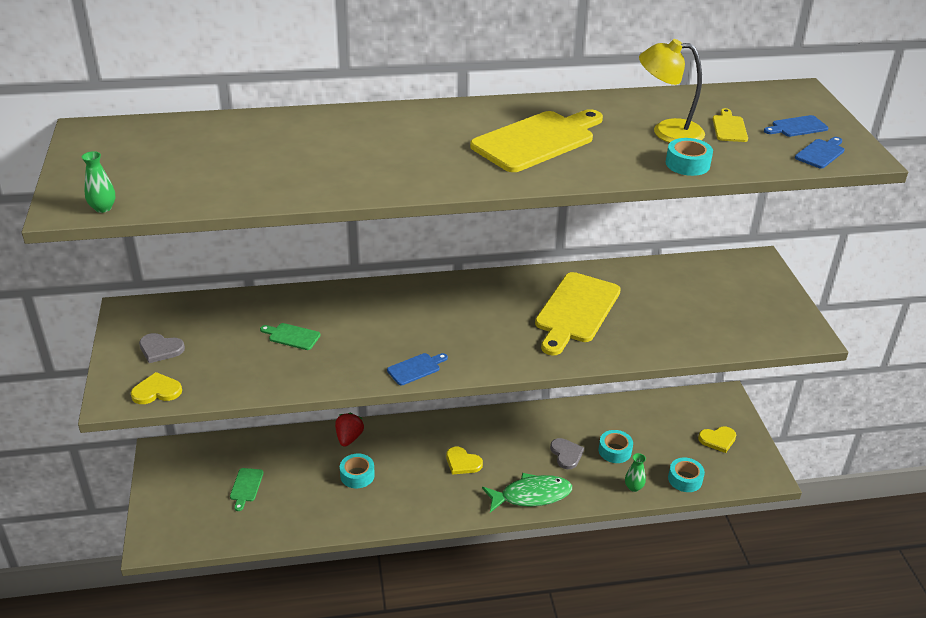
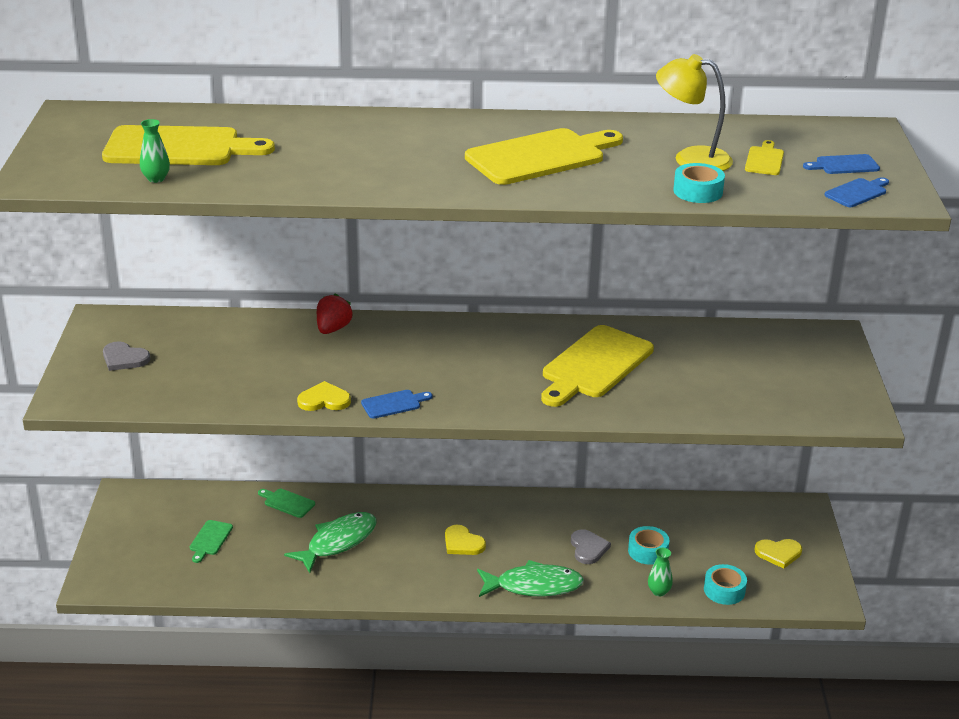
camera: 10 degrees right, 5 degrees down
green vase [82,151,115,213] -> green vase moved to [140,119,170,183]
yellow heart [131,372,182,404] -> yellow heart moved to [297,381,351,411]
green cutting board [260,323,321,350] -> green cutting board moved to [258,489,315,518]
red strawberry [335,413,364,446] -> red strawberry moved to [317,294,353,334]
turquoise tape [340,454,375,488] -> green fish [284,512,376,573]
none -> yellow cutting board [102,125,275,165]

